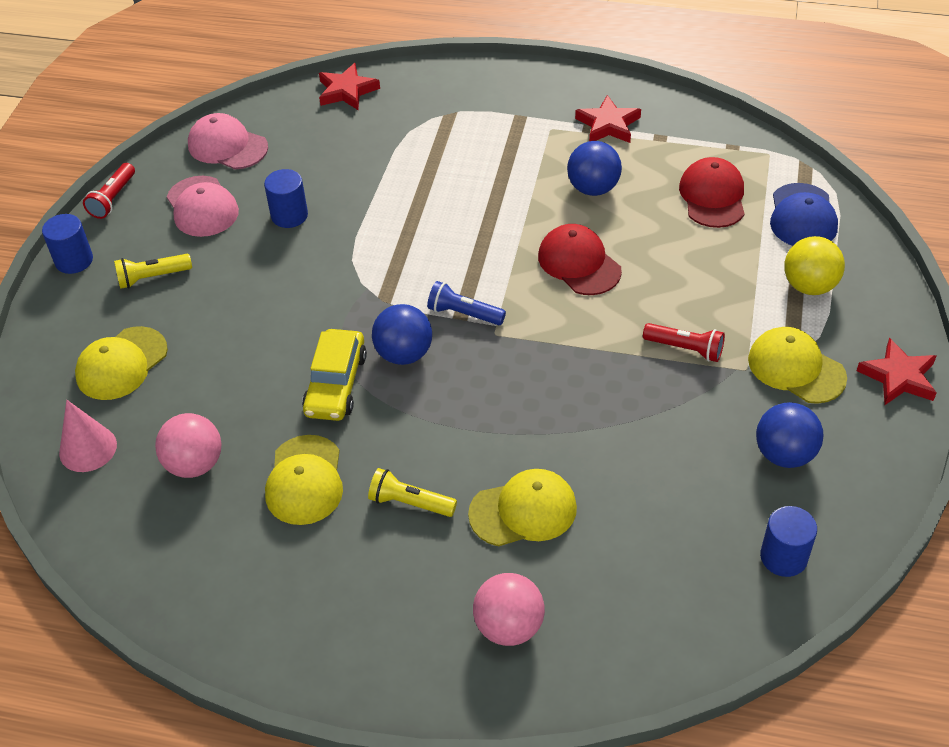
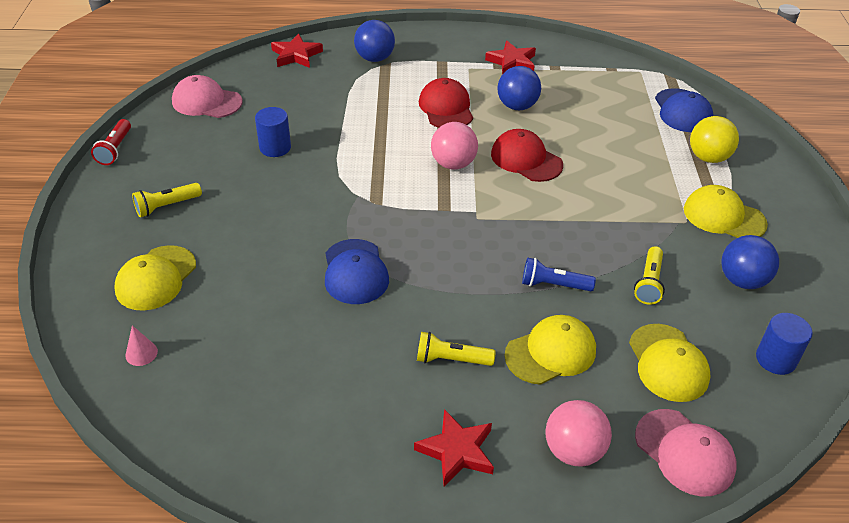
camera: 15 degrees left, 5 degrees down
blue cylinder [42,214,93,274] -> none
pink cone [59,400,117,472] -> pink cone [125,325,158,366], size x0.59
pink ball [155,413,221,478] -> pink ball moved to [431,122,478,170]
pink cap [167,176,239,237] -> pink cap moved to [635,409,737,496]
yellow cap [265,435,343,525] -> yellow cap moved to [629,324,710,402]
yellow car [302,329,367,421] -> blue cap [325,239,389,304]
blue ball [372,304,432,365] -> blue ball moved to [354,20,395,62]
blue flashlight [427,281,506,325] -> blue flashlight moved to [522,258,596,291]
red flashlight [643,323,725,362] -> none
red cap [679,157,744,228] -> red cap moved to [419,78,473,128]
red star [857,338,937,405] -> red star moved to [414,409,494,487]
none -> yellow flashlight [634,246,665,305]

